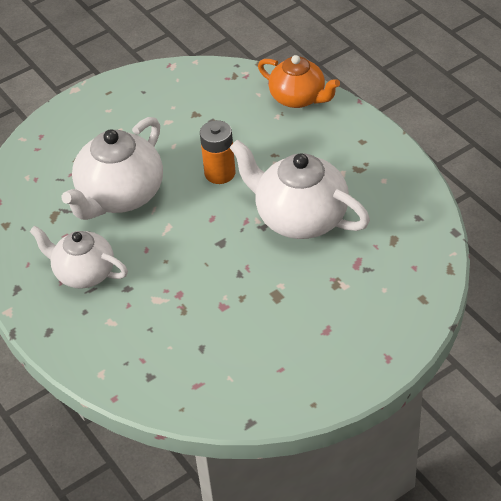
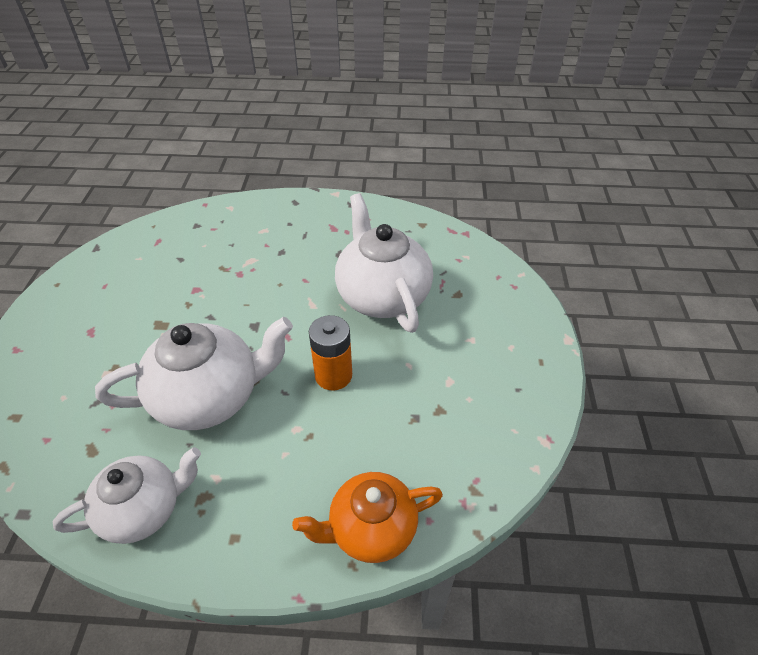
camera: 125 degrees right, 0 degrees up
white teapot [30,225,128,289] -> white teapot moved to [52,447,201,544]

